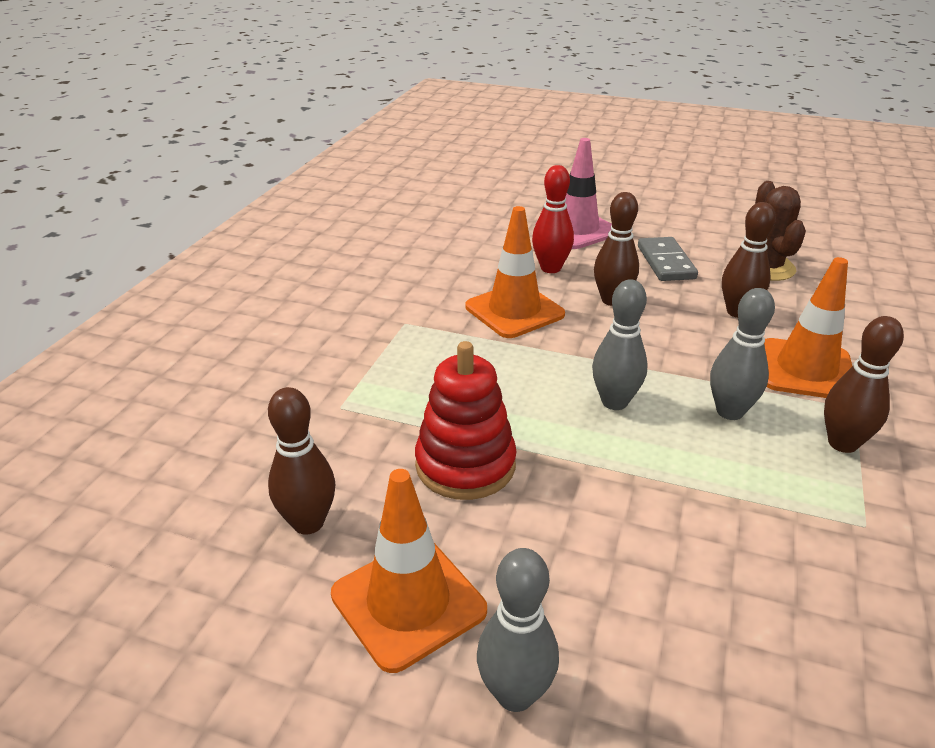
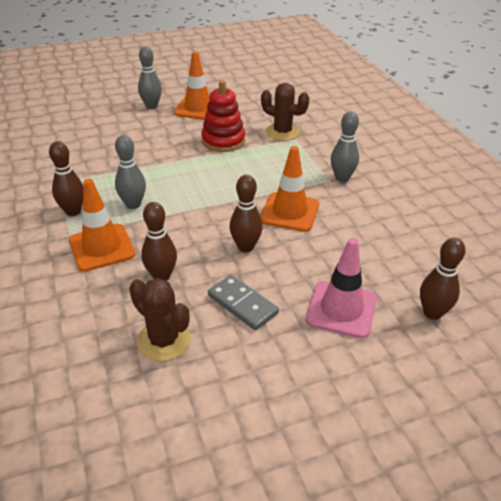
camera: 140 degrees right, 5 degrees up
brown bowling pin [268,387,336,534] -> brown bowling pin moved to [420,238,466,320]
red bowling pin [532,165,574,273] -> none
grey bowling pin [592,279,648,410] -> grey bowling pin moved to [331,111,359,182]
none -> brown cactus [261,83,309,141]

